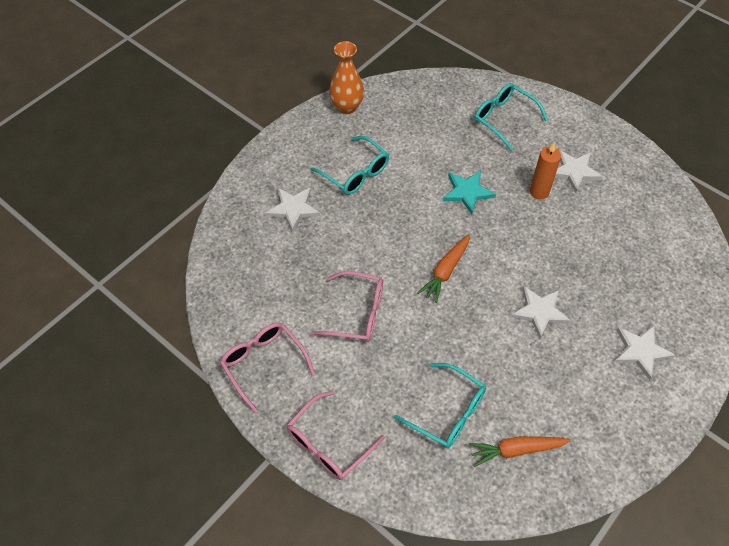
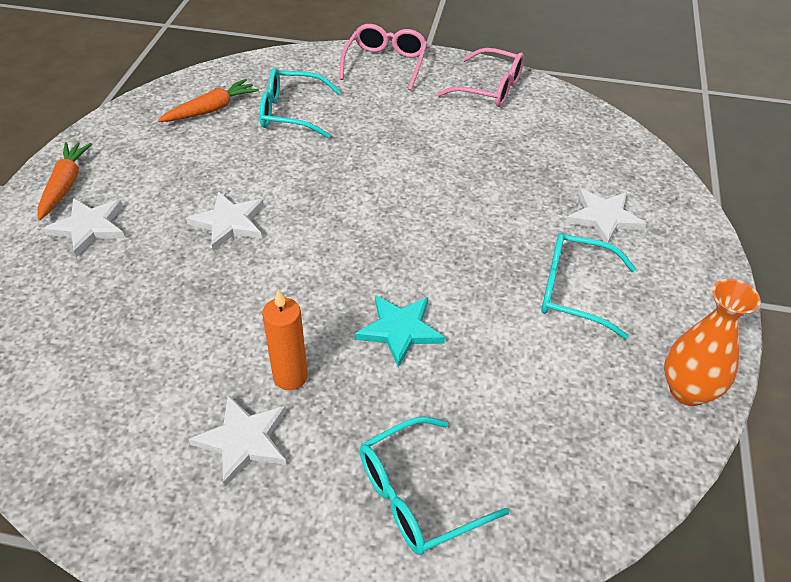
camera: 150 degrees right, 10 degrees down
pink glasses [311,271,383,342] -> none
orange carrot [418,234,470,303] -> orange carrot moved to [37,142,92,220]
turquoise glasses [475,83,548,151] -> turquoise glasses turned 135 degrees clockwise [360,416,509,555]

